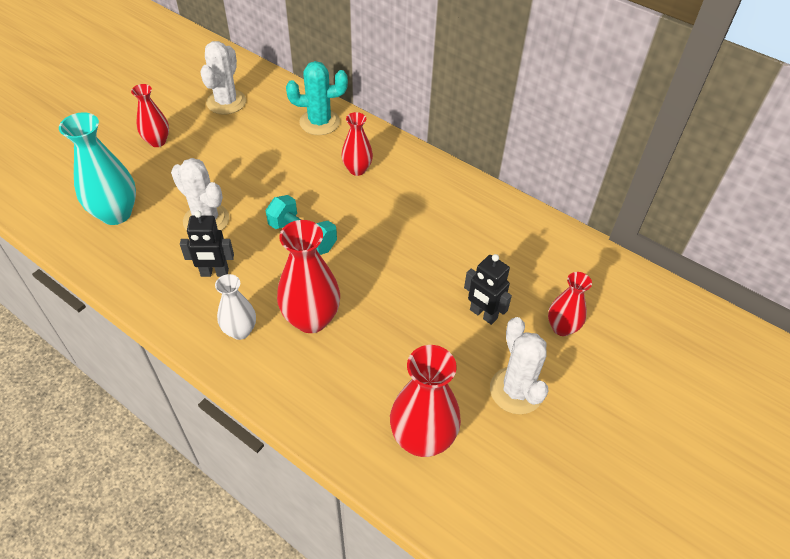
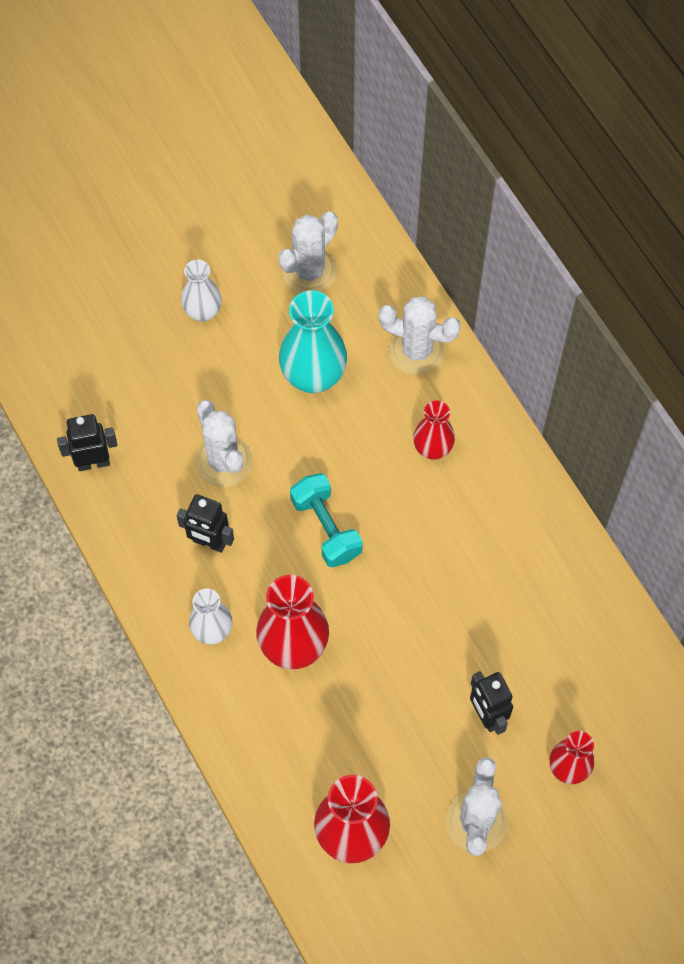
camera: 25 degrees right, 15 degrees up
turquoise vase [59,112,136,225] -> turquoise vase moved to [279,290,347,393]
red vase [131,84,169,147] -> white vase [181,260,222,322]
turquoise cactus [286,61,348,135] -> white cactus [378,297,461,375]
none -> black robot [57,414,117,471]

